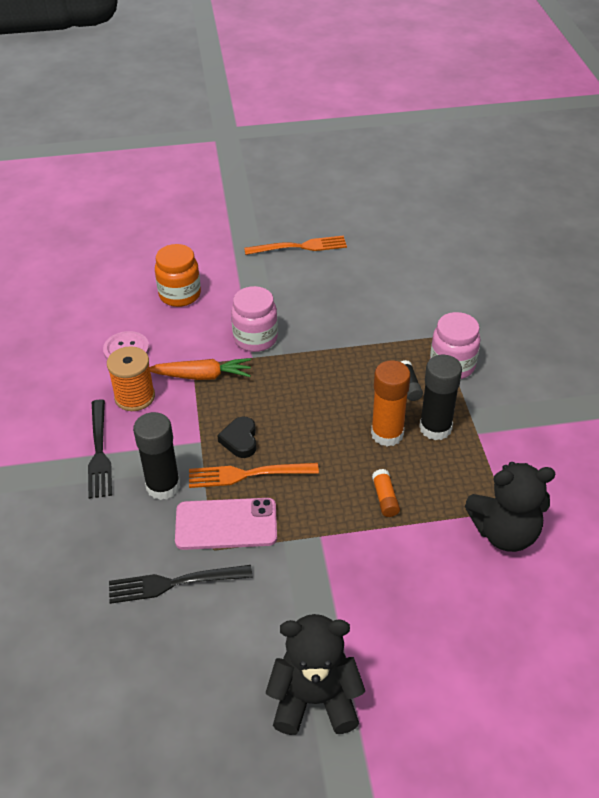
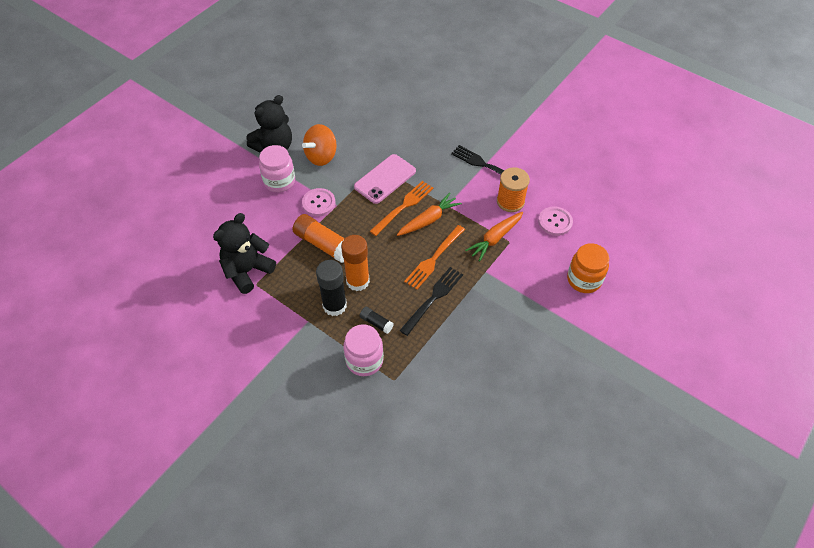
camera: 135 degrees right, 10 degrees up
black fork [109,565,253,604] -> black fork moved to [399,267,463,336]
black glue stick [133,412,180,500] -> none
black heart [217,417,256,458] -> orange carrot [397,192,462,236]
pink jar [231,286,278,352] -> pink jar moved to [259,145,295,192]
orange fork [244,236,347,255] -> orange fork moved to [404,225,465,290]
orange glue stick [372,469,400,517] -> orange glue stick [293,214,345,263], size x1.96
none -> orange spinning top [302,124,337,166]
none -> pink button [302,188,336,216]

